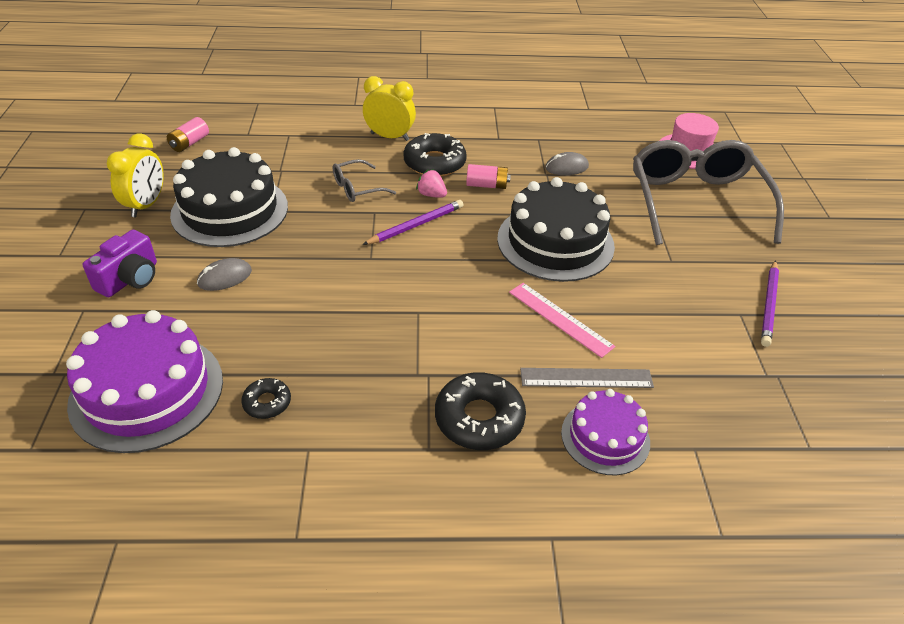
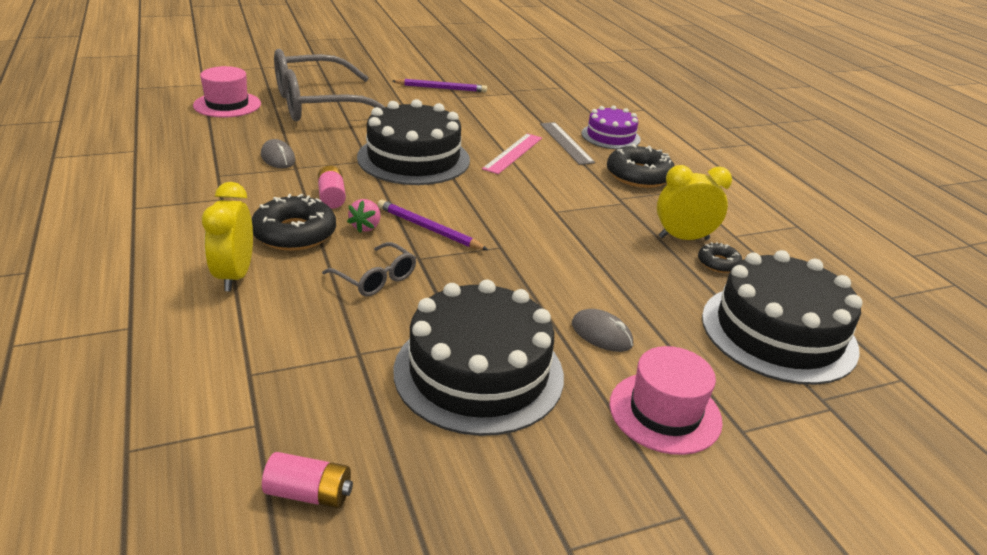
camera: 110 degrees left, 10 degrees down
purple cake [66,310,223,453] -> black cake [702,250,863,385]
purple camera [83,230,157,297] -> pink hat [609,346,723,455]
yellow clock [107,134,164,217] -> yellow clock moved to [657,165,732,240]

